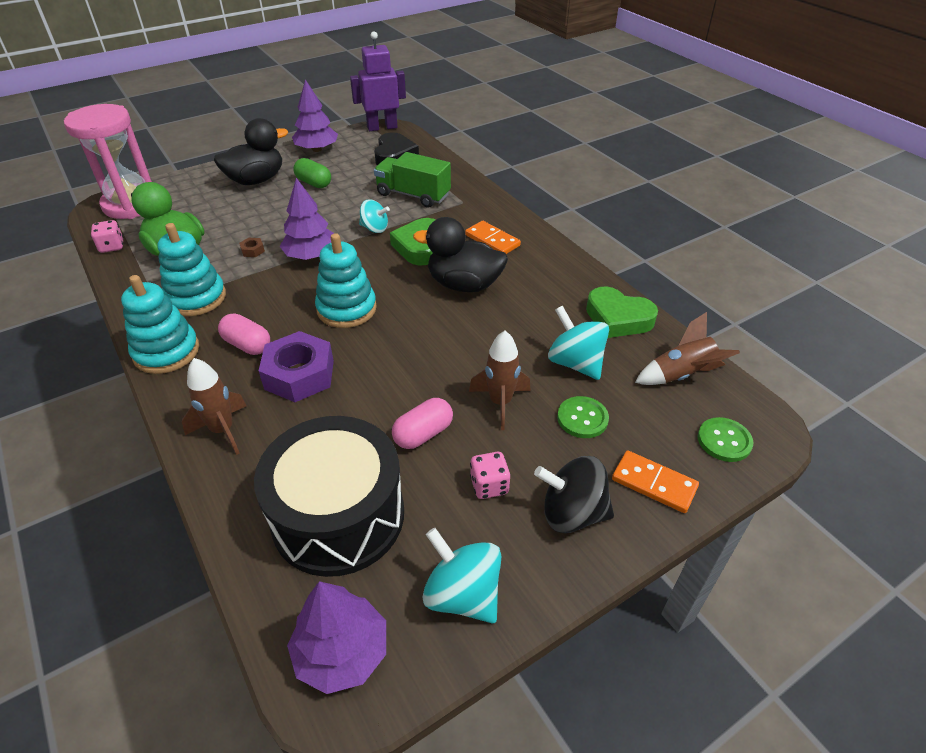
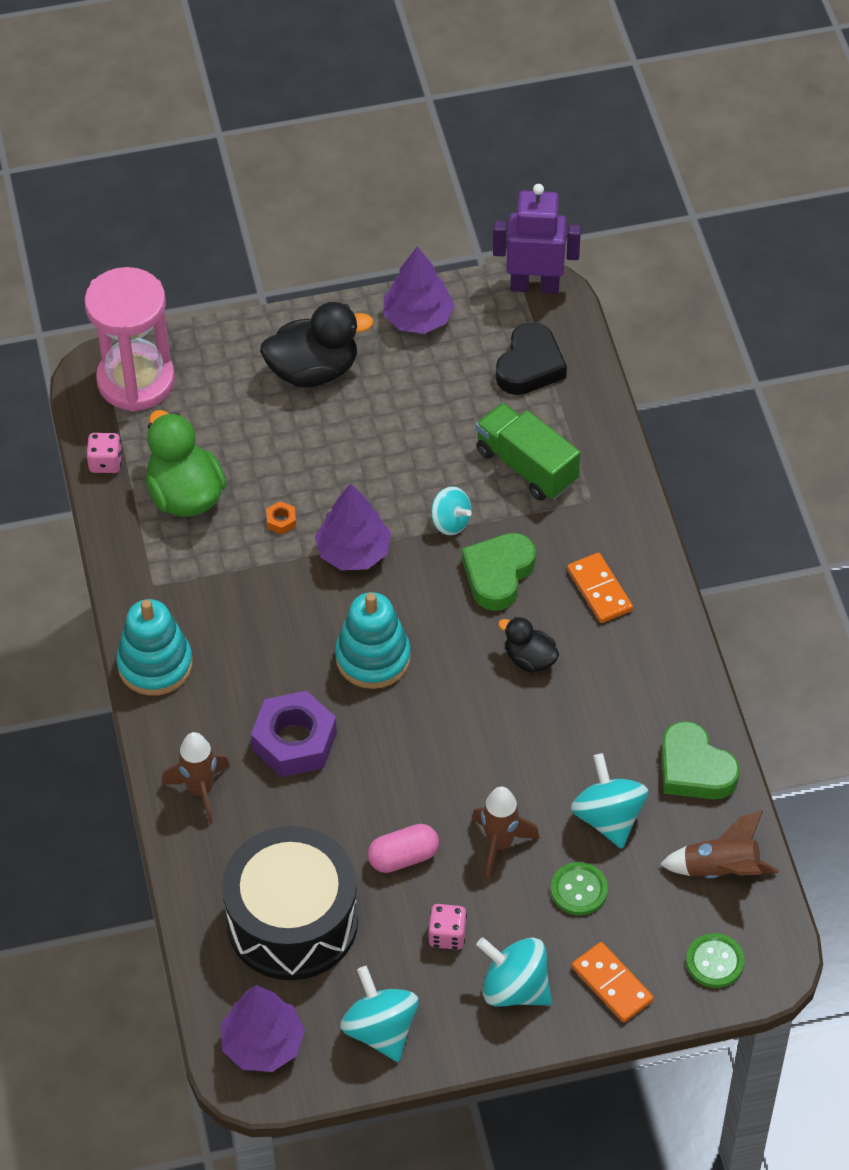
camera: 20 degrees right, 10 degrees up
turquoise stacking toy [157,223,226,316] -> none
pink capsule [218,313,270,355] -> none
brown nut [239,238,265,257] -> orange nut [266,501,296,535]
green capsule [293,158,331,188] -> none
black duck [413,217,508,292] -> black duck [498,617,559,673], size x0.56
black spinning top [534,456,614,533] -> turquoise spinning top [476,937,552,1007]

